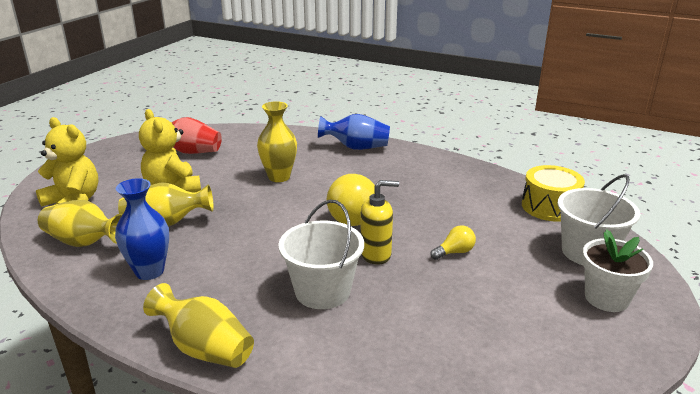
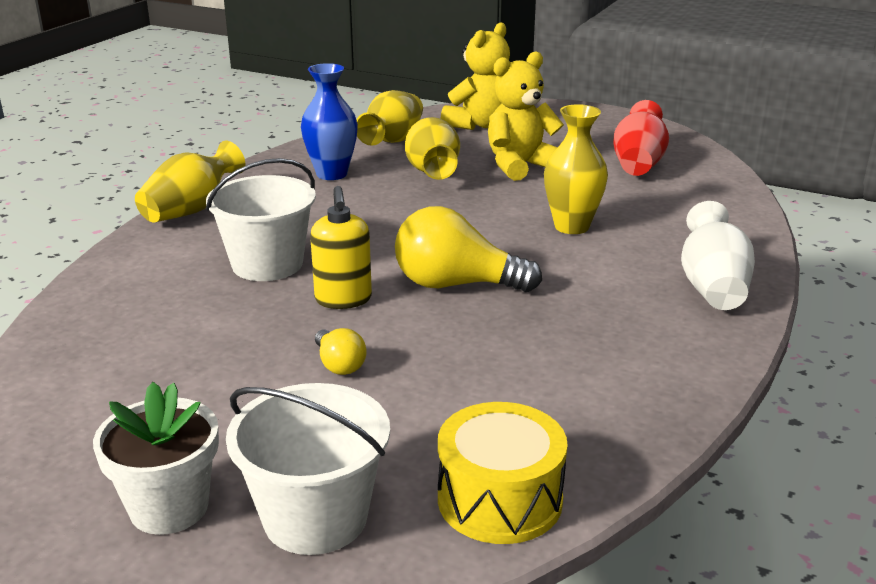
camera: 90 degrees right, 0 degrees up
blue vase [318,114,390,150] -> white vase [681,201,755,310]

